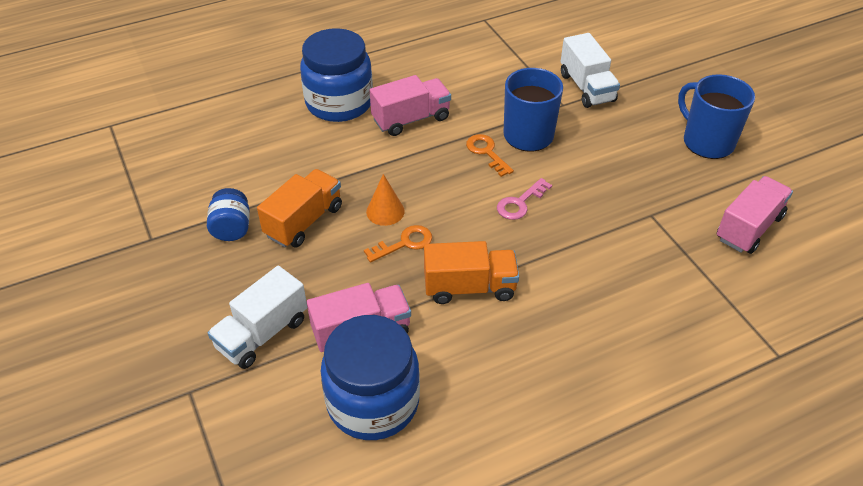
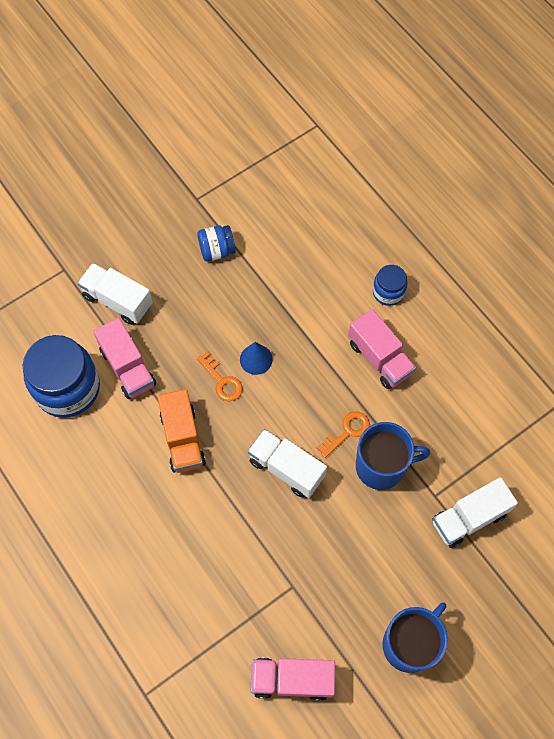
camera: 80 degrees right, 20 degrees up
orange truck [257,169,342,248] -> none
blue jar [300,28,373,122] -> blue jar [373,265,408,306], size x0.51
orange cone [366,174,405,226] -> blue cone [240,342,273,375]
pink key [497,178,552,220] -> white truck [248,429,327,498]
pink truck [717,176,793,254] -> pink truck turned 150 degrees clockwise [251,658,335,701]

